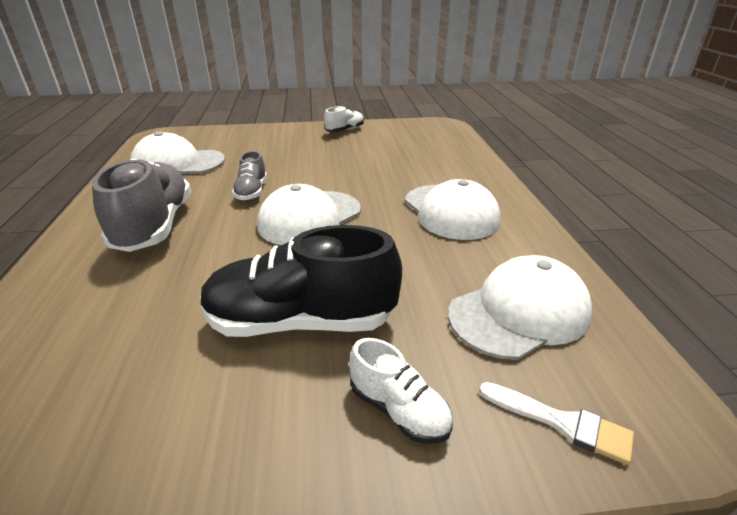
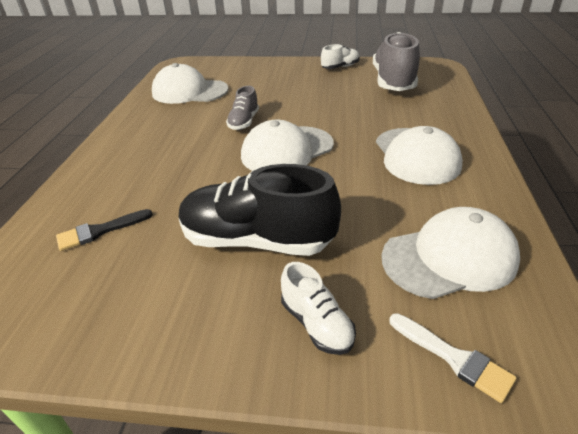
camera: 15 degrees right, 5 degrees up
grey shoe [92,158,191,252] -> grey shoe moved to [373,32,420,91]
none -> black brush [56,209,153,251]

